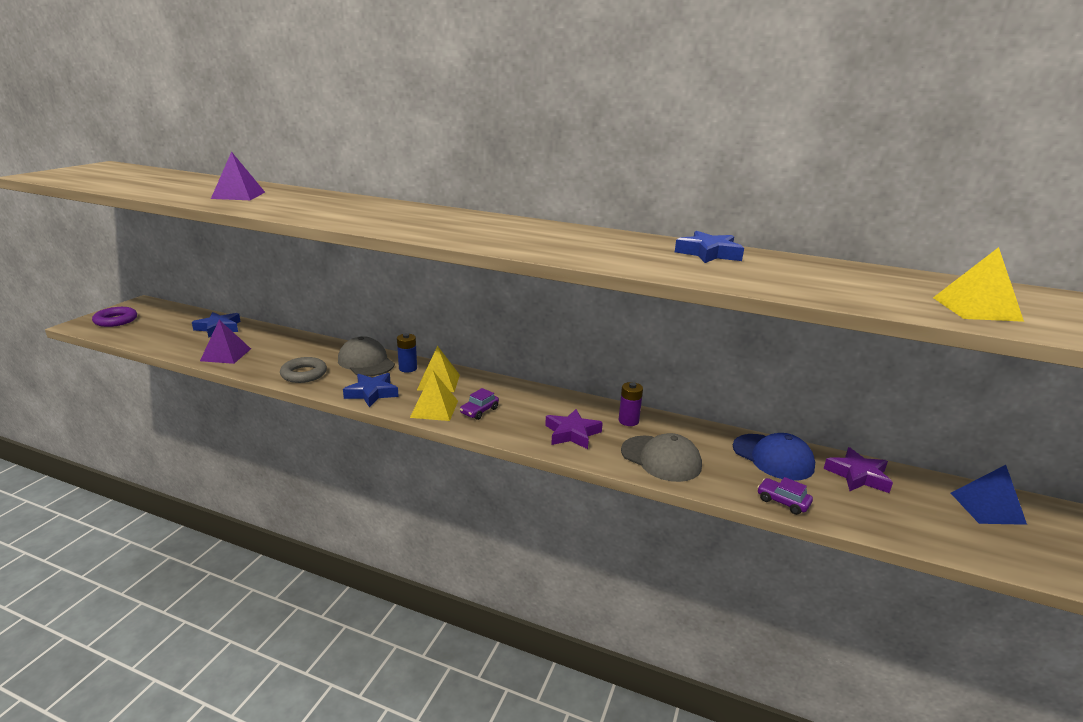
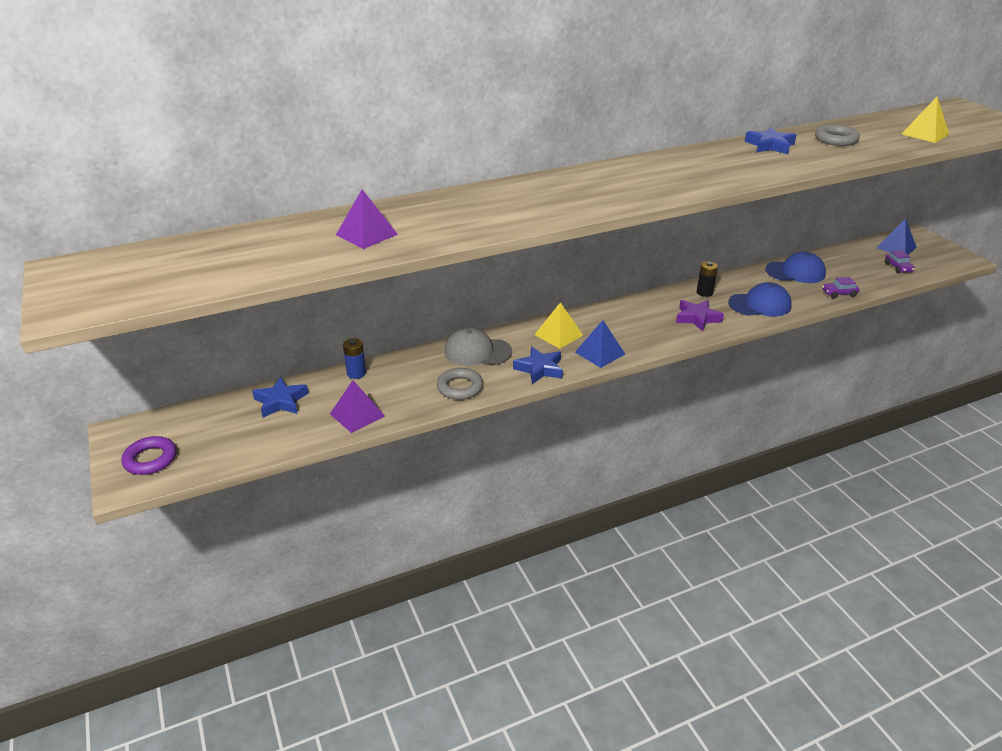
camera: 45 degrees left, 10 degrees up
blue battery [397,333,417,372] -> blue battery moved to [343,338,366,379]
yellow pyramid [410,371,458,421] -> blue pyramid [575,320,625,368]
purple car [460,388,499,420] -> purple car moved to [885,250,915,273]
purple battery [619,382,643,426] -> black battery [696,261,718,297]
grey cap [621,433,702,482] -> blue cap [728,282,792,316]
purple star [824,447,893,493] -> none
none -> grey ring [815,124,860,146]

